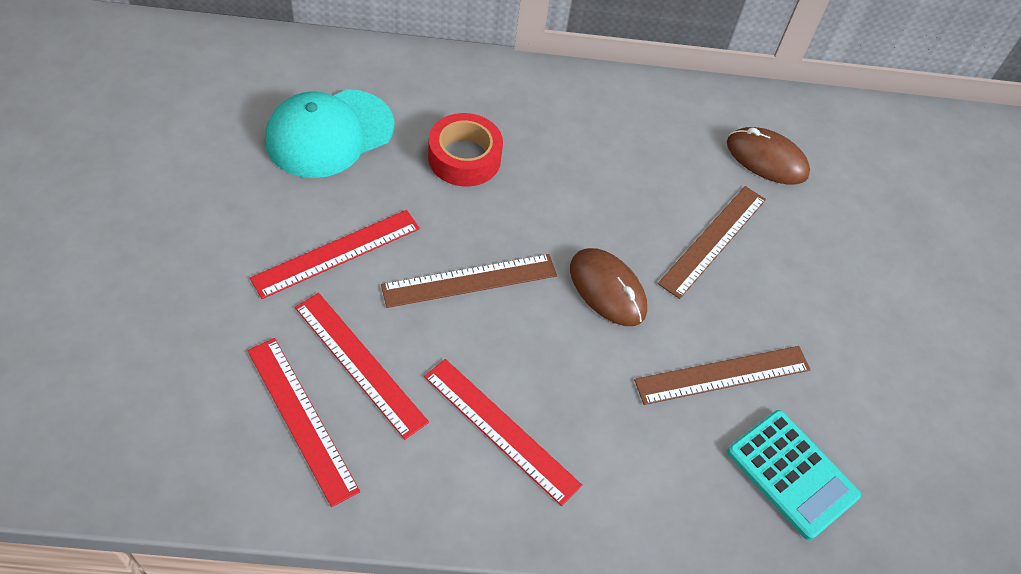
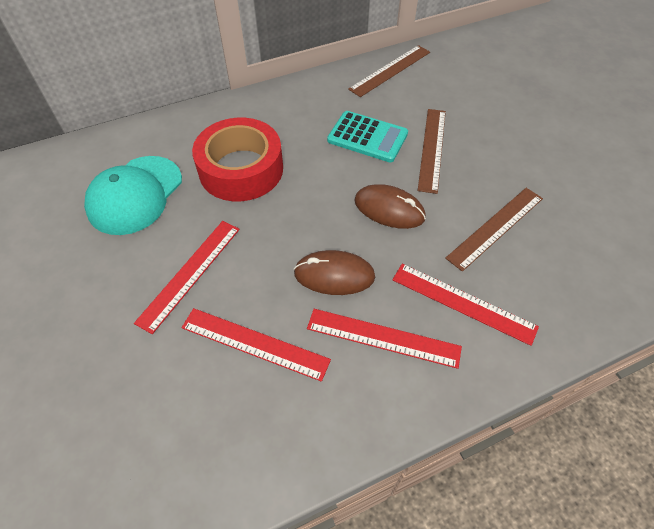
camera: 20 degrees left, 0 degrees up
red ruler [247,338,360,507] -> red ruler moved to [392,264,539,346]
brown ruler [381,254,557,308] -> brown ruler moved to [348,45,430,97]
red tape [428,113,503,186] -> red tape [192,118,283,201], size x1.51
brown mouse [727,127,810,184] -> brown mouse moved to [294,250,375,295]
turquoise calculator [727,410,861,540] -> turquoise calculator moved to [327,111,408,162]

